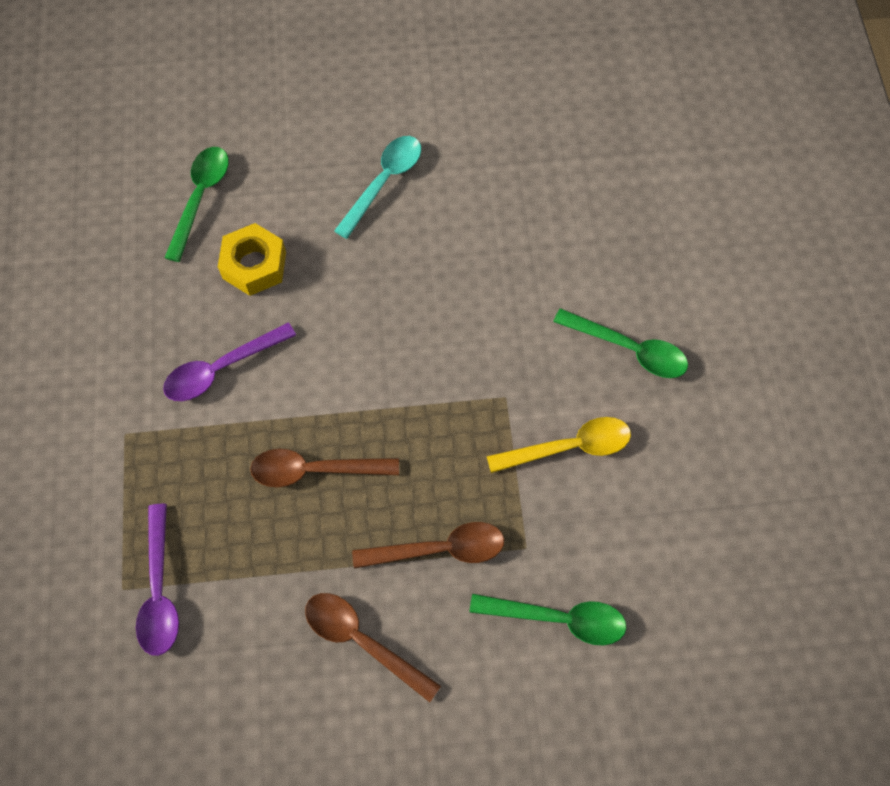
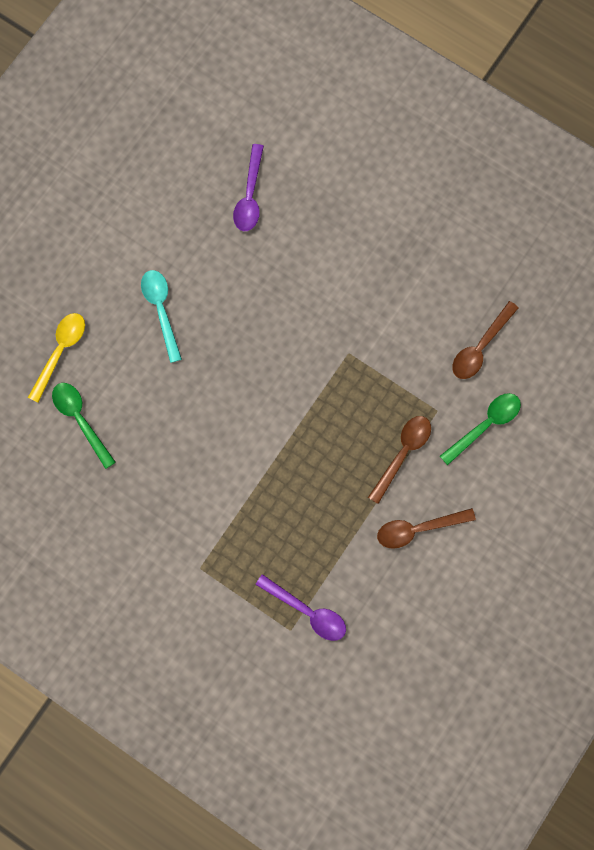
camera: 50 degrees left, 10 degrees up
purple spoon [163,322,296,401] -> purple spoon moved to [233,144,264,231]
yellow nut [218,223,286,296] -> none
brown spoon [250,449,399,487] -> brown spoon moved to [452,301,518,379]
yellow spoon [487,417,631,473] -> yellow spoon moved to [28,313,85,402]
green spoon [553,308,688,378] -> none

